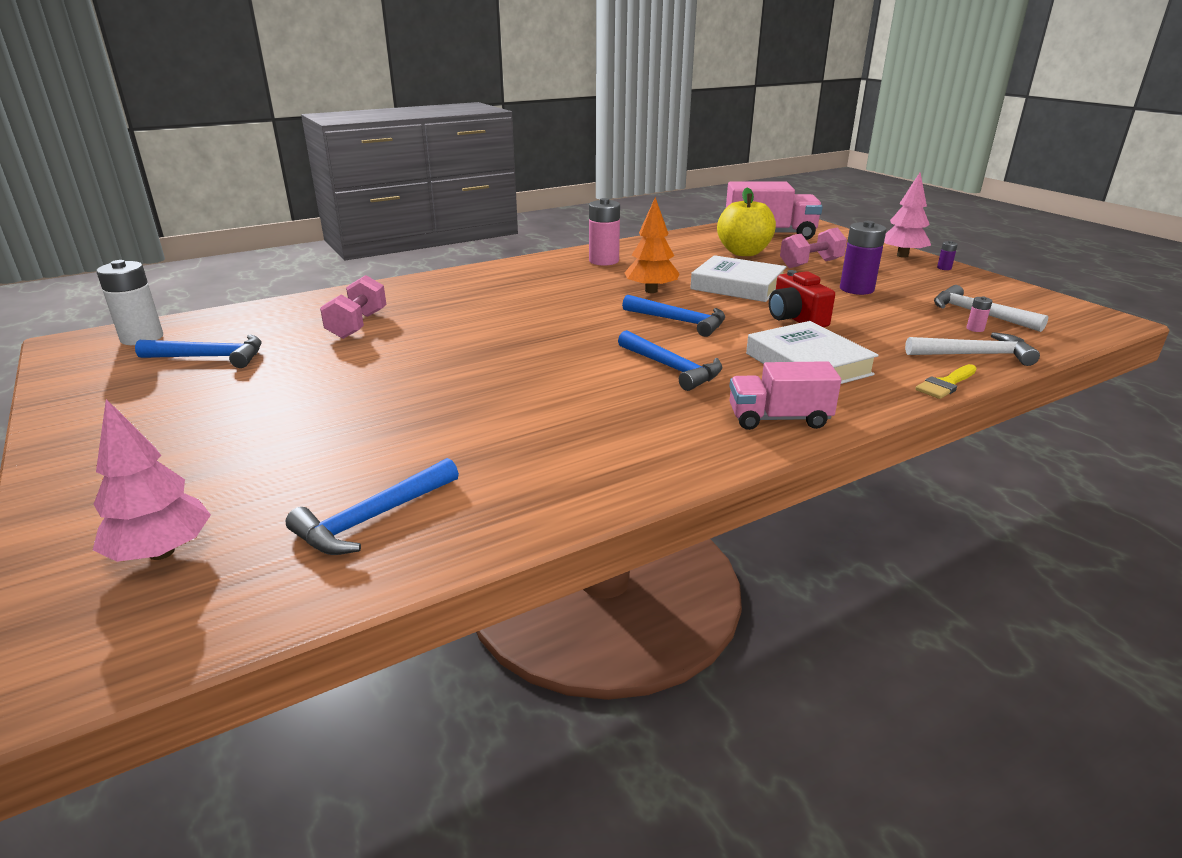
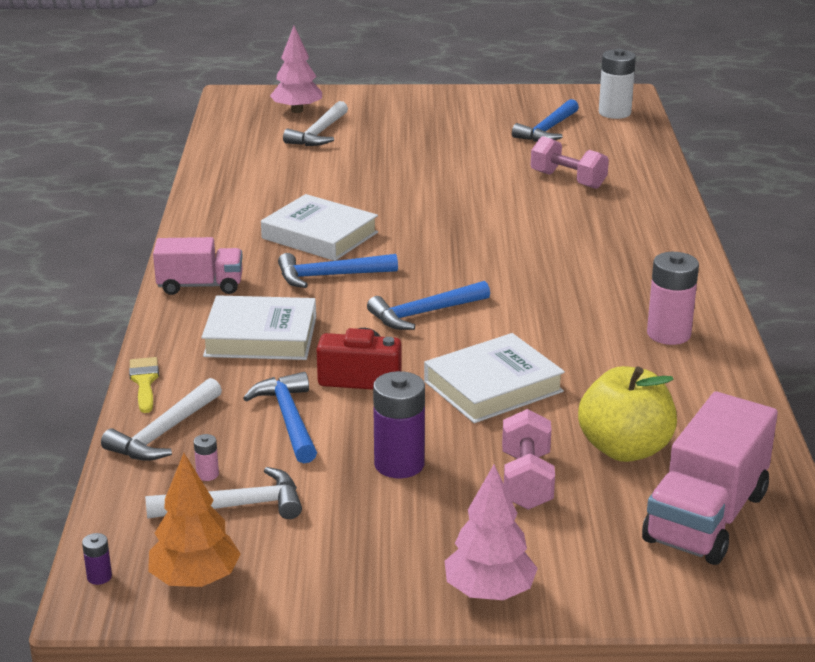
camera: 120 degrees right, 0 degrees up
blue hammer [286,458,459,555] -> blue hammer moved to [243,372,317,463]
orange tree [624,197,680,293] -> orange tree moved to [148,453,241,587]
pink truck [730,361,841,430] -> pink truck turned 60 degrees clockwise [153,237,243,295]
purple battery [937,241,958,270] -> purple battery moved to [82,533,112,585]
none -> white book [261,194,378,261]
none -> white hammer [283,101,348,146]

